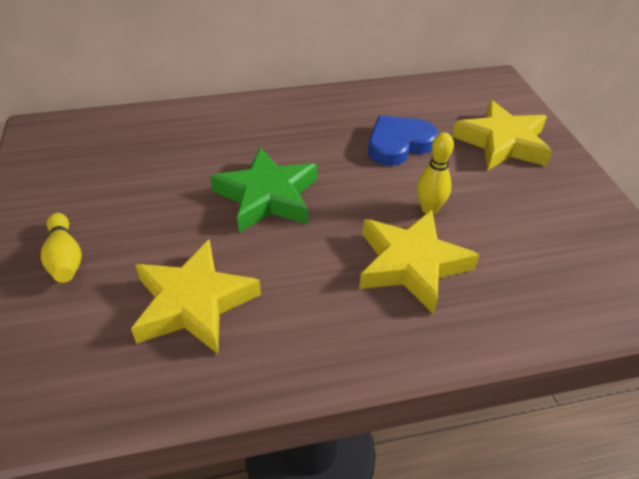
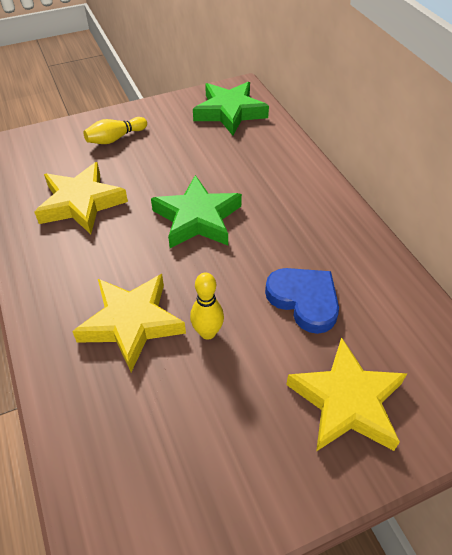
camera: 80 degrees right, 5 degrees up
none -> green star [193,82,269,136]

